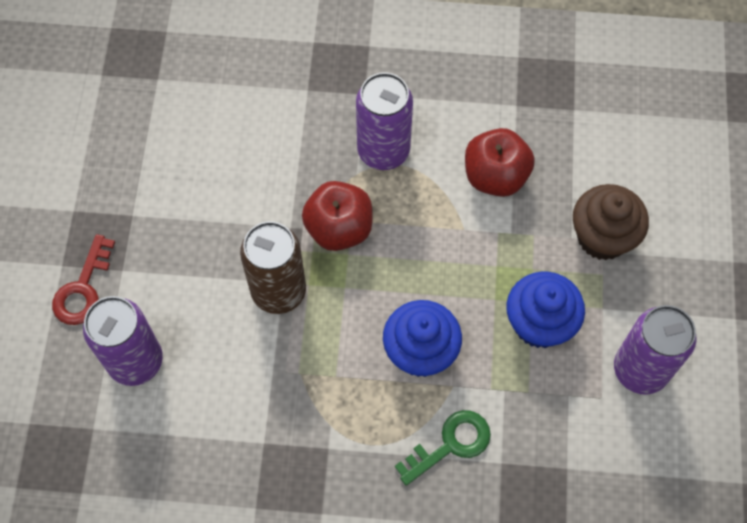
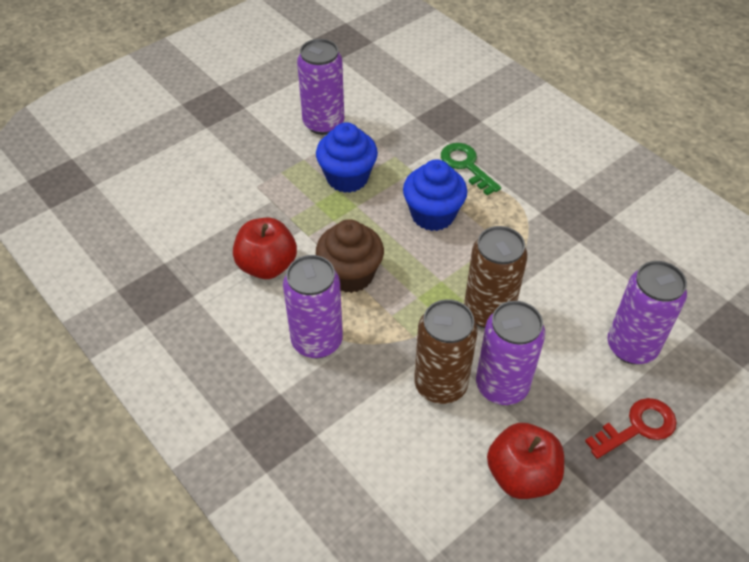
camera: 135 degrees left, 15 degrees down
red apple [302,181,373,251] -> red apple moved to [487,423,564,499]
green key [395,410,491,486] -> green key turned 45 degrees clockwise [441,143,501,195]
brown cupcake [573,184,649,260] -> brown cupcake moved to [316,219,384,293]
none -> brown can [414,299,478,404]
none -> purple can [476,301,545,405]

